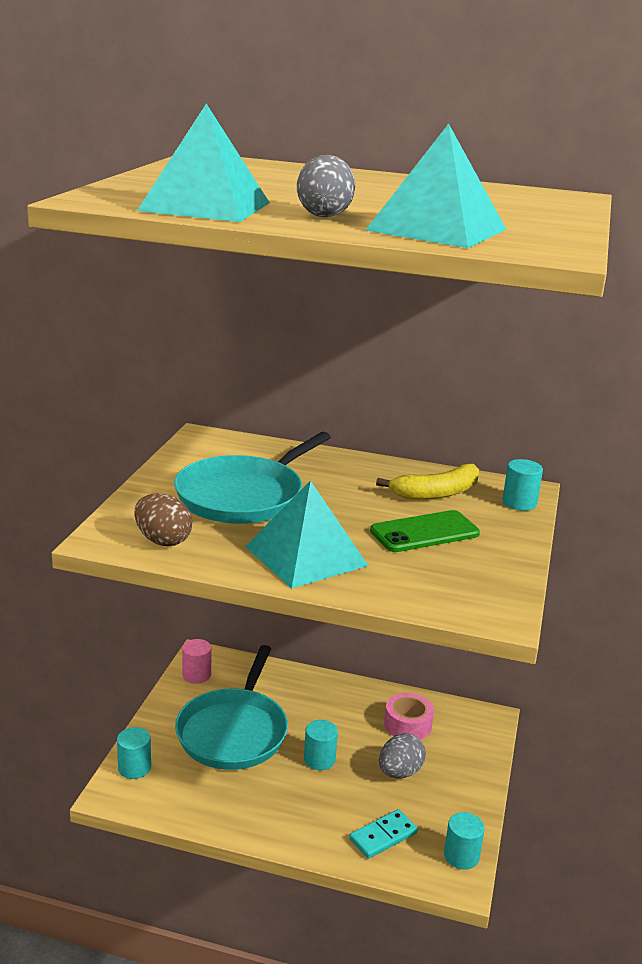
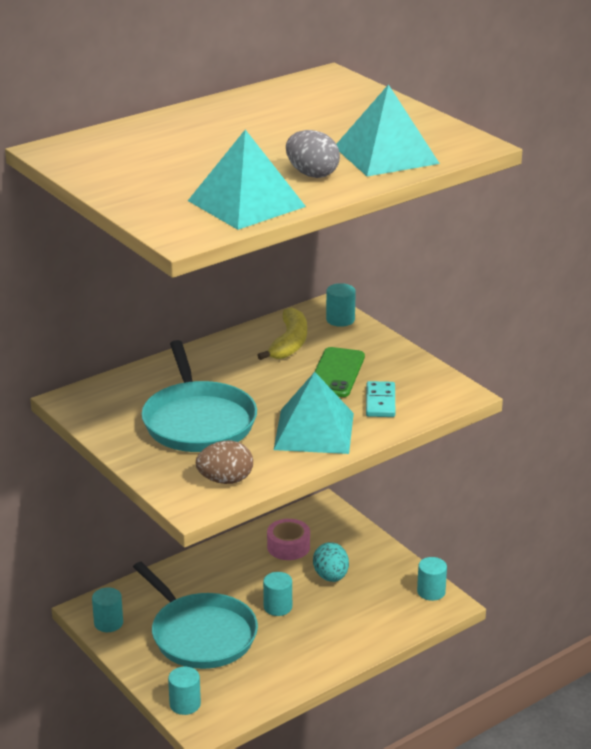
camera: 50 degrees left, 5 degrees up
pink cylinder [182,639,212,684] -> turquoise cylinder [92,587,123,632]
turquoise domino [349,809,418,859] -> turquoise domino moved to [366,381,395,417]
grey egg [379,733,426,778] -> turquoise egg [313,542,349,582]

